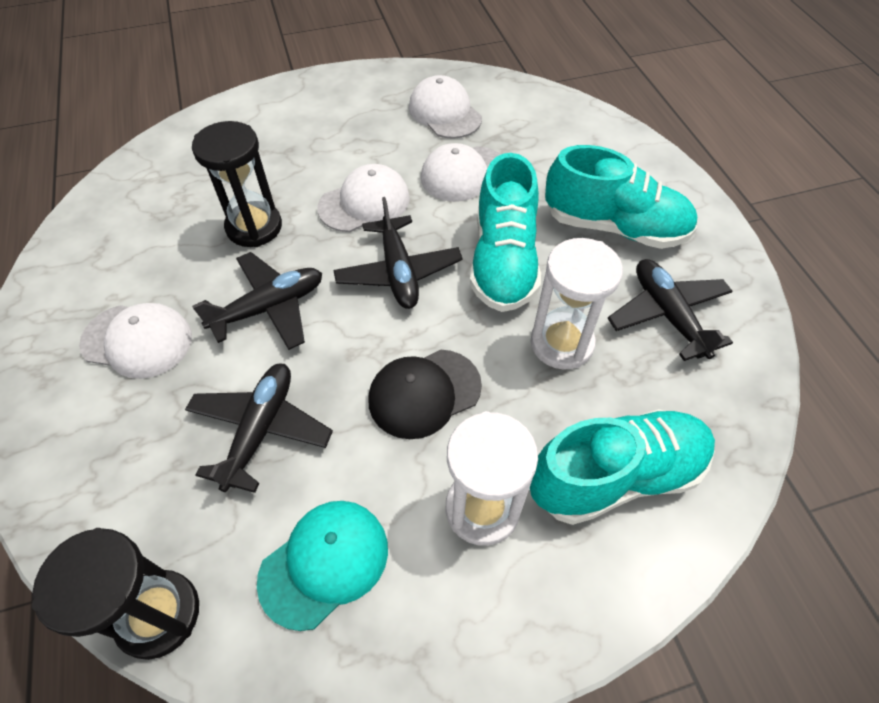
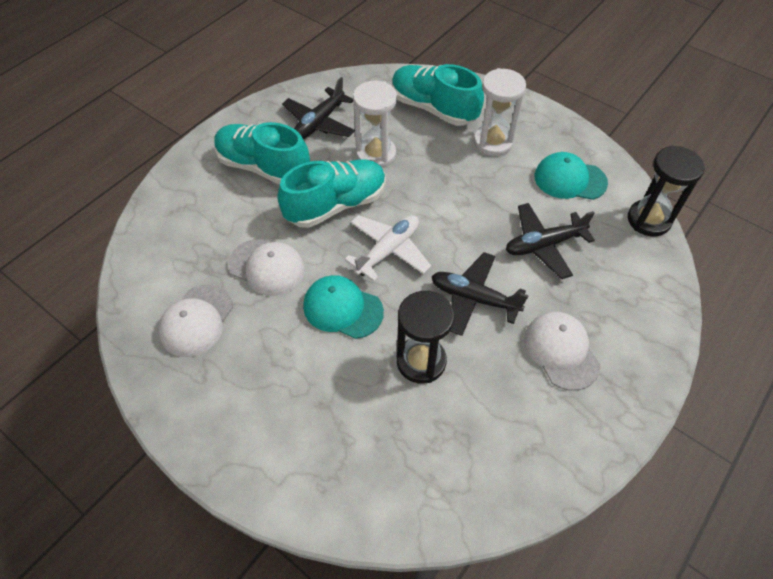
camera: 125 degrees left, 0 degrees up
white cap [317,164,410,232] -> turquoise cap [303,275,384,339]
black plane [333,197,463,309] -> white plane [344,215,431,281]
black cap [368,350,482,439] -> none
turquoise shoe [545,145,697,249] -> turquoise shoe turned 45 degrees counterclockwise [214,122,310,184]

